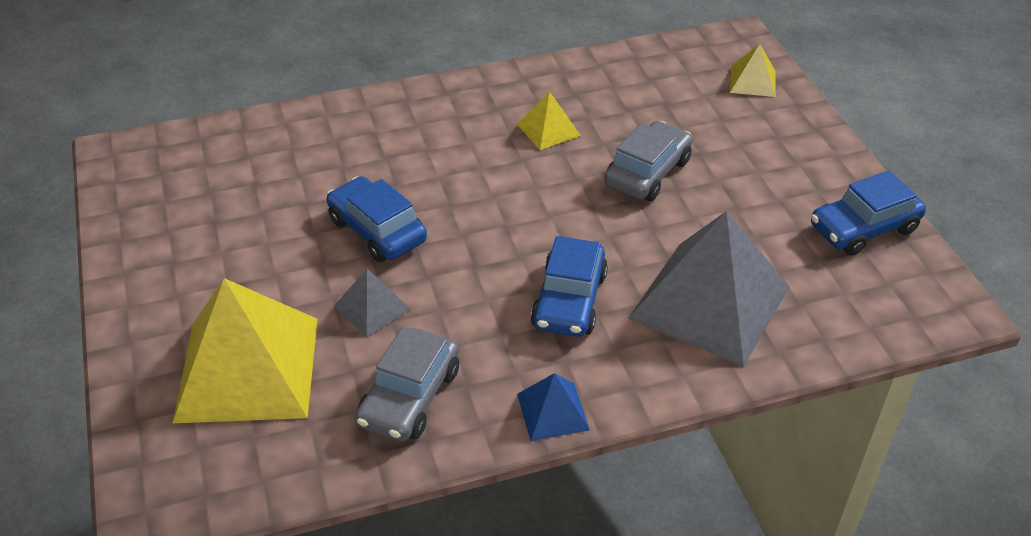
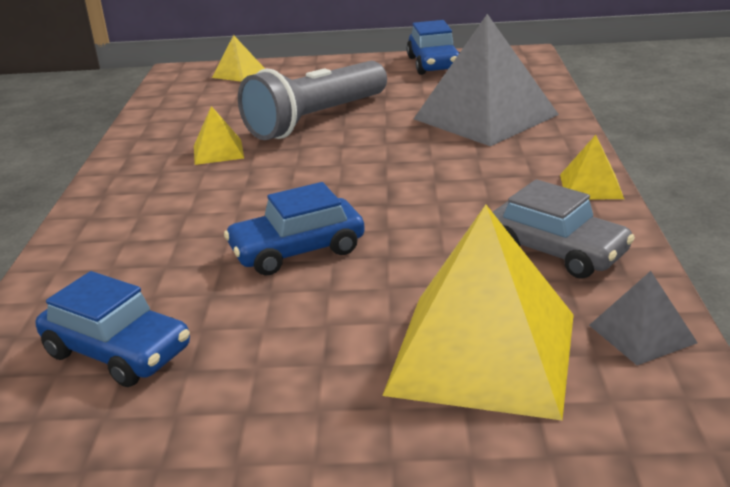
camera: 70 degrees left, 15 degrees down
grey pyramid [334,269,411,337] -> grey pyramid moved to [589,271,698,365]
blue pyramid [517,373,590,441] -> yellow pyramid [560,135,624,199]
blue car [531,236,608,337] -> blue car moved to [36,271,190,387]
grey car [604,121,693,201] -> grey flashlight [238,61,387,140]

